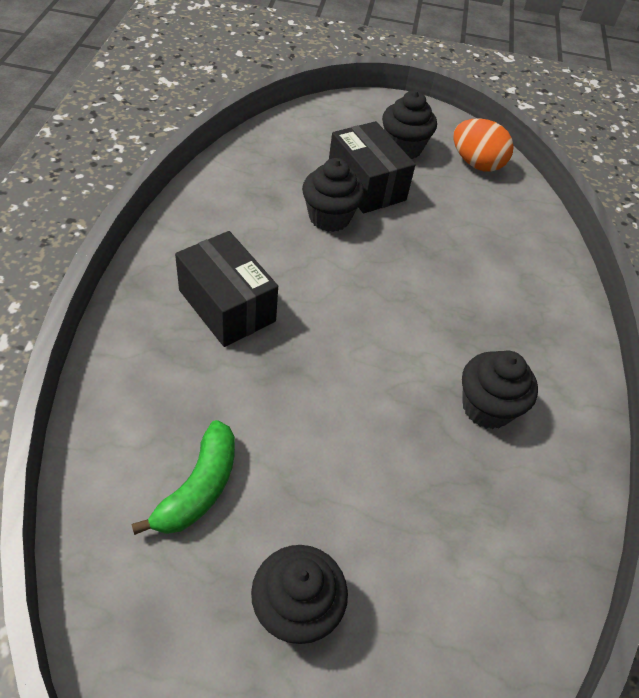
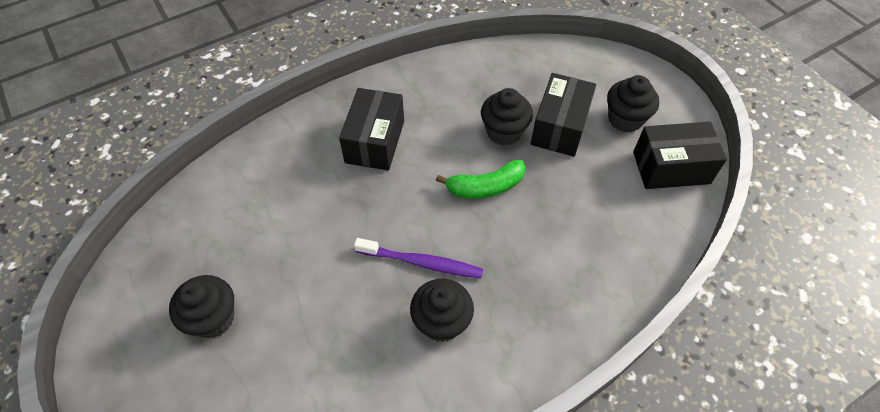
camera: 55 degrees right, 5 degrees up
green banana [131,420,235,535] -> green banana moved to [436,159,526,199]
orange egg [453,118,514,172] -> black box [633,122,727,189]
none -> purple toothbrush [354,238,483,278]

